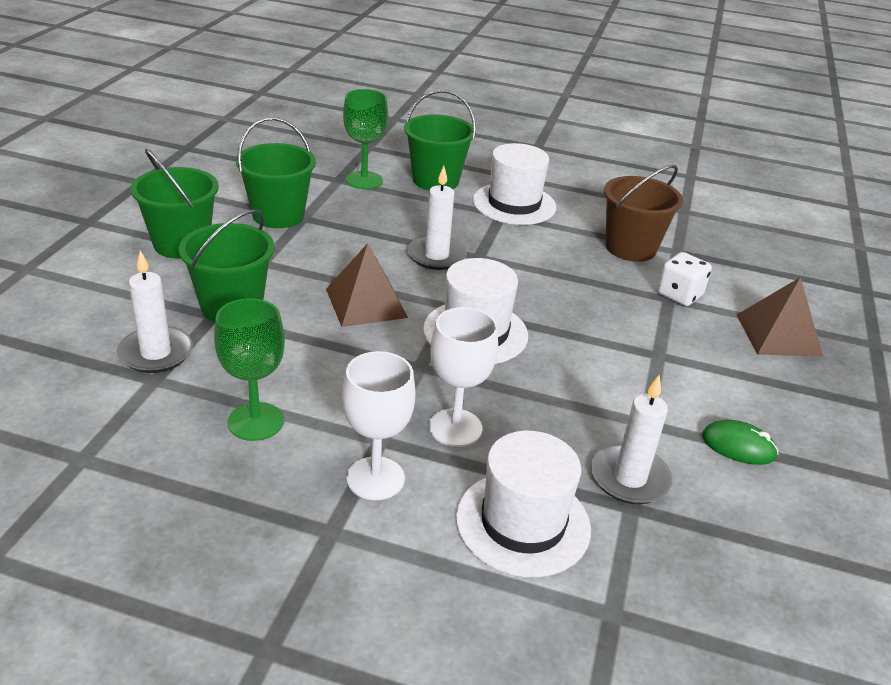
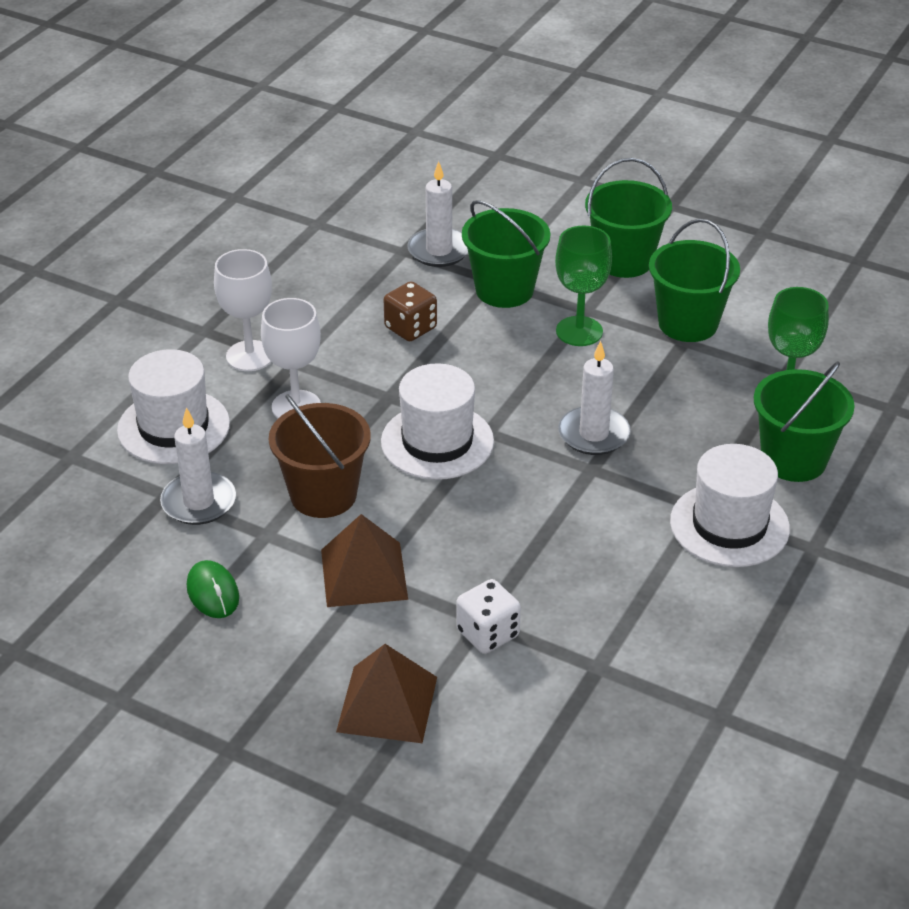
camera: 105 degrees right, 5 degrees up
green goblet [214,298,285,441] -> green goblet moved to [555,226,612,346]
brown pyramid [326,243,408,327] -> brown pyramid moved to [321,514,408,607]
brown bucket [604,165,683,262] -> brown bucket moved to [269,394,371,518]
green mouse [702,420,779,465] -> green mouse turned 60 degrees counterclockwise [187,560,239,618]
none -> brown dice [384,282,437,341]

